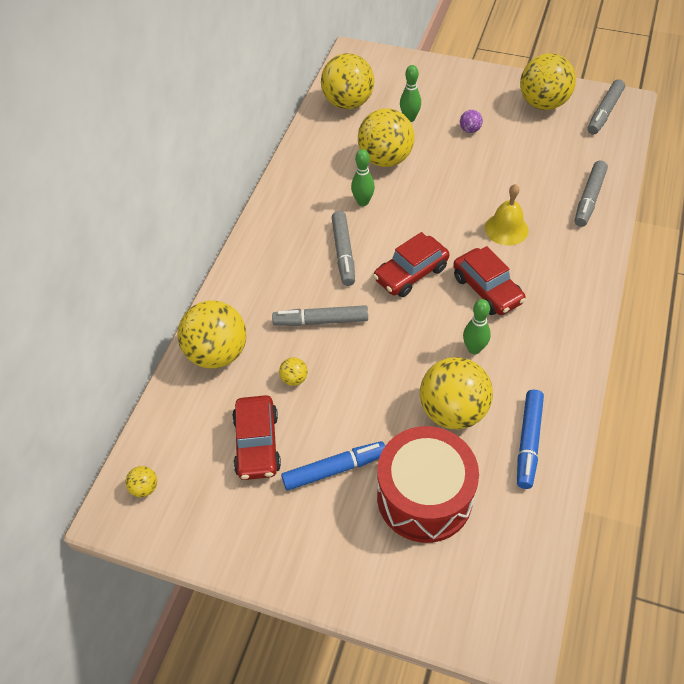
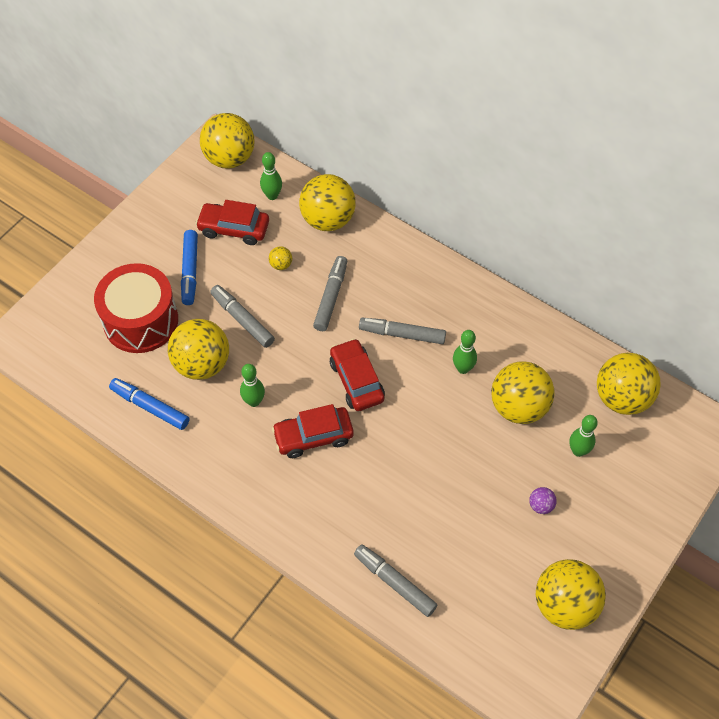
camera: 105 degrees right, 5 degrees up
yellow ball [126,466,157,497] -> yellow ball [200,113,255,168], size x2.41
yellow bell [485,184,529,246] -> none
grey marker [587,79,625,135] -> grey marker moved to [210,285,275,348]
none -> green bowling pin [260,152,282,200]

